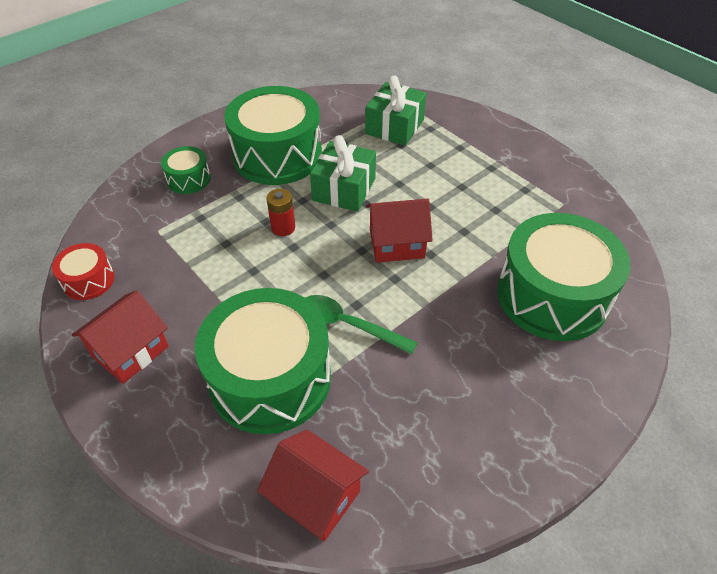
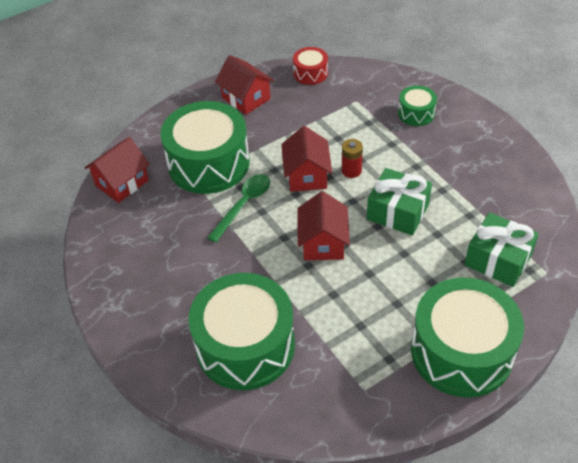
camera: 100 degrees right, 0 degrees up
green drum [224,86,322,185] -> green drum moved to [411,277,524,398]
none -> red house [281,126,332,192]

